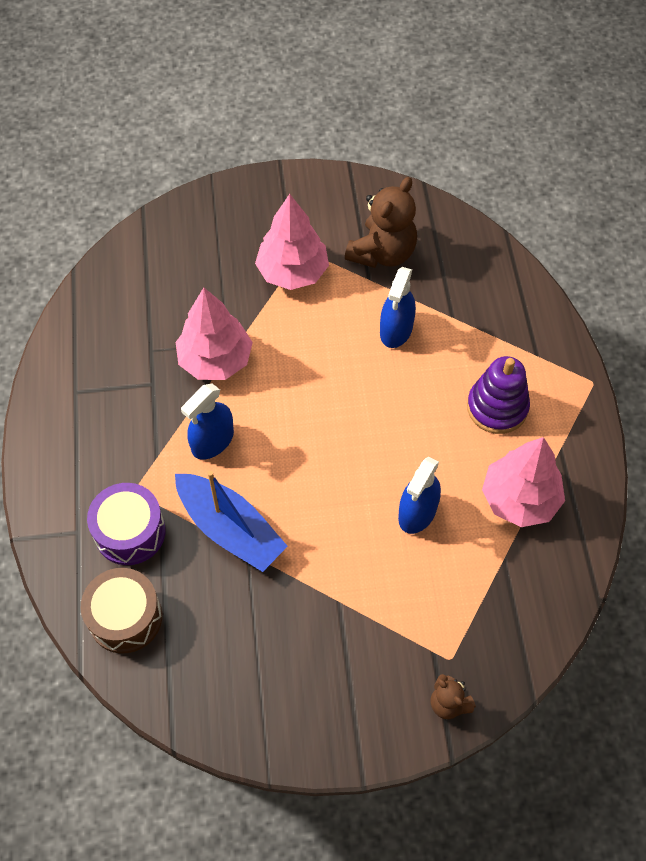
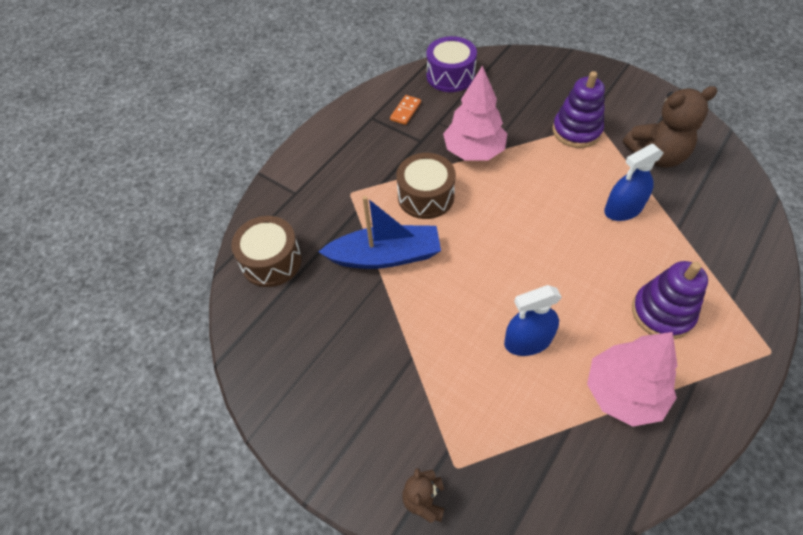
camera: 45 degrees right, 5 degrees down
purple drum [87,483,166,565] -> purple drum moved to [427,36,477,92]
blue boat [175,471,288,572] -> blue boat turned 90 degrees counterclockwise [319,196,441,269]
blue spray bottle [181,384,234,460] -> brown drum [396,153,456,219]
pink tree [255,194,329,290] -> purple stacking toy [552,71,605,148]
none -> orange domino [390,95,421,125]

